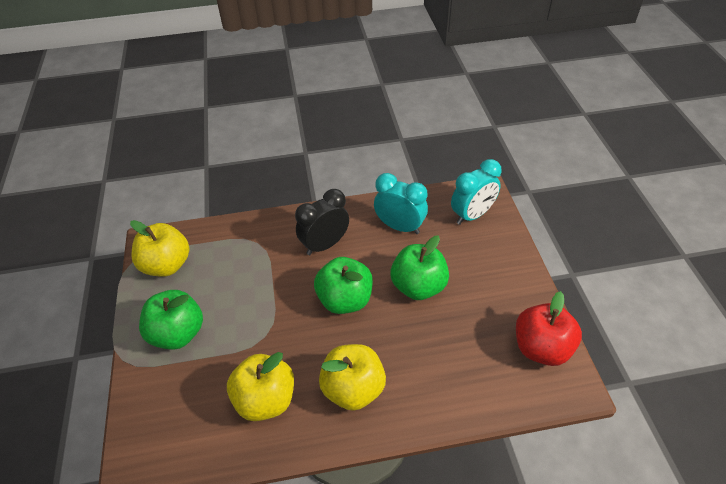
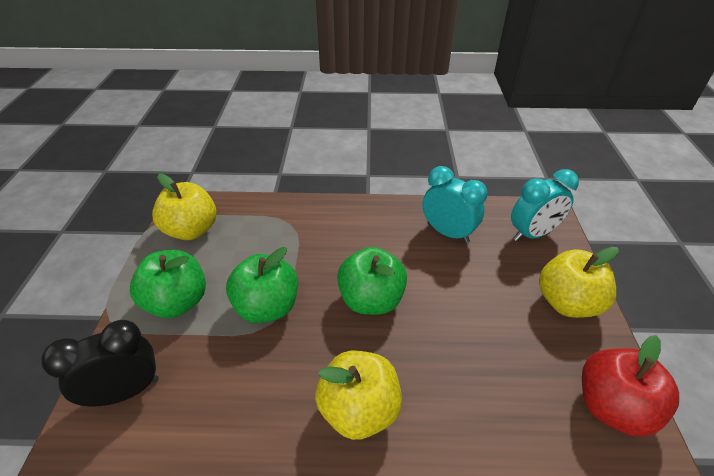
camera: 10 degrees right, 5 degrees down
yellow apple [227,352,294,421] -> yellow apple moved to [539,246,619,318]
black clock [295,189,349,255] -> black clock moved to [41,320,159,407]
green apple [390,235,449,300] -> green apple moved to [226,247,298,323]

